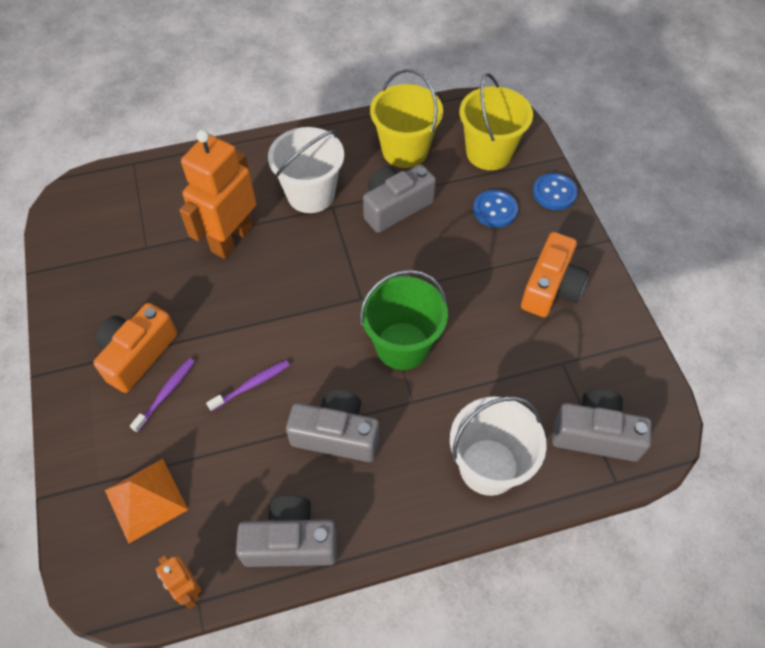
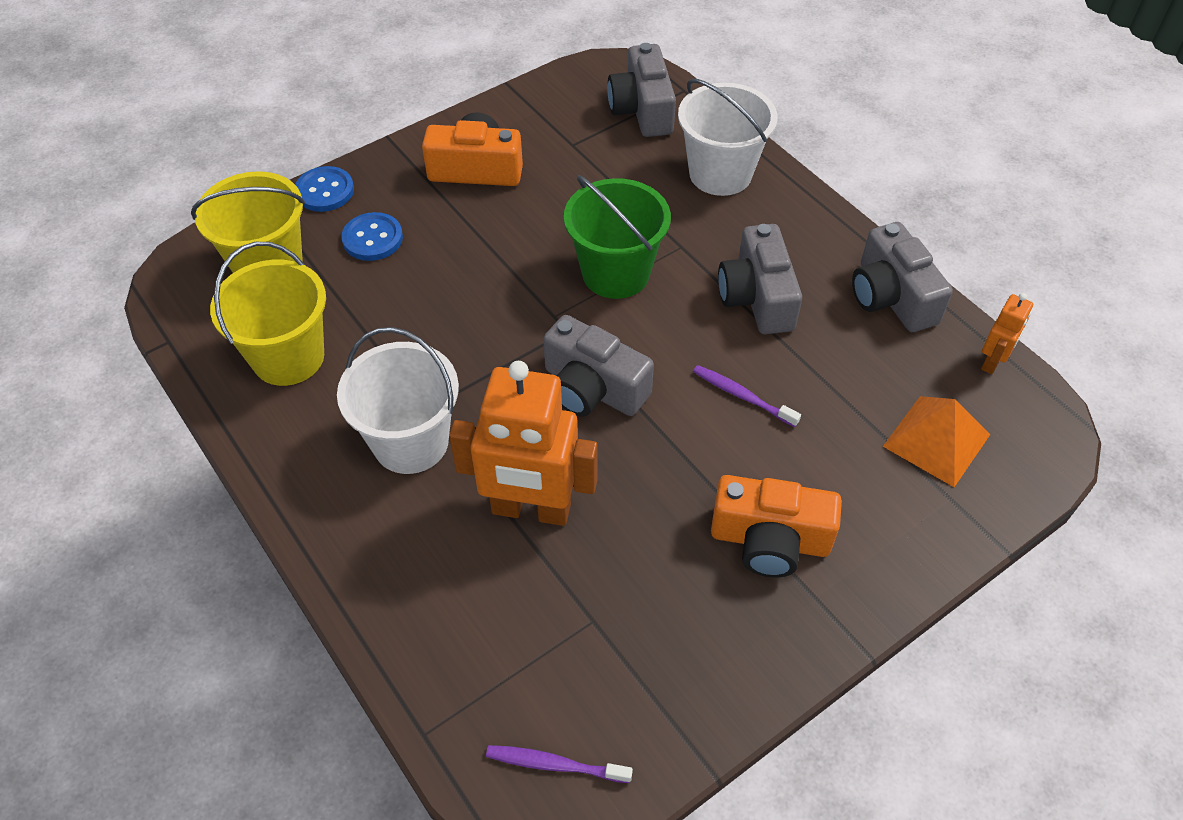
camera: 110 degrees left, 5 degrees down
purple toothbrush [130,358,195,433] -> purple toothbrush moved to [486,745,633,783]
grey camera [363,164,436,233] -> grey camera moved to [543,315,654,416]

